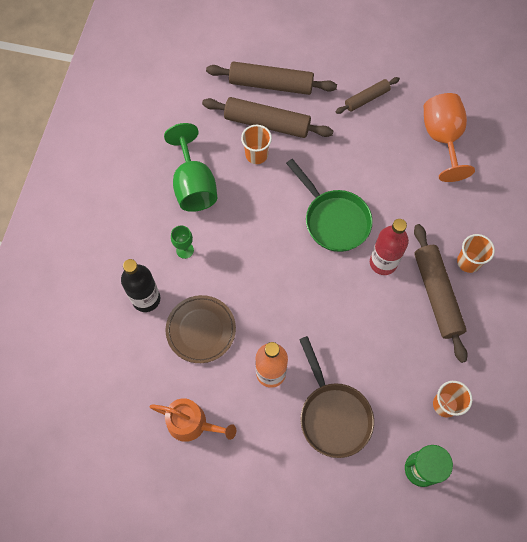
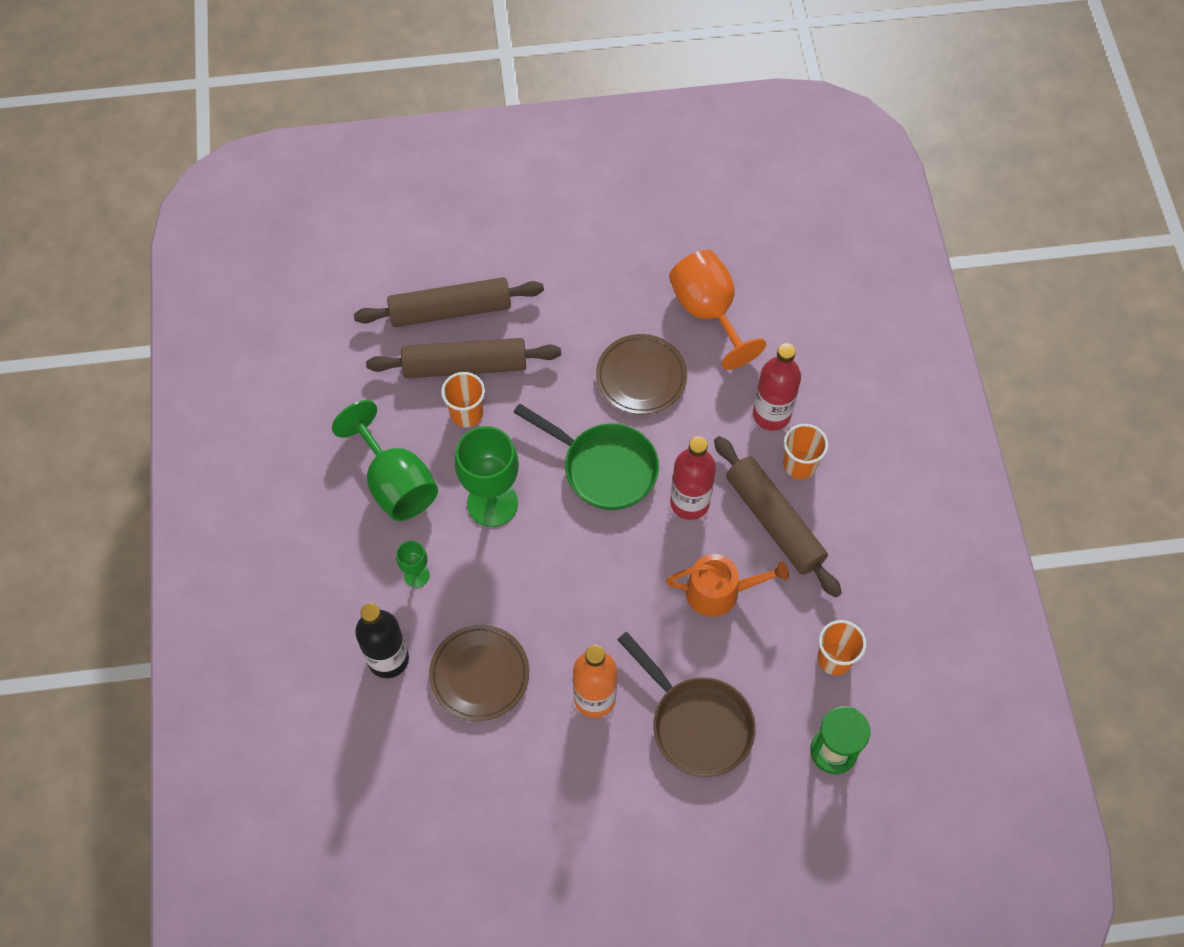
camera: 20 degrees left, 5 degrees down
orange watering can [149,398,236,442] -> orange watering can moved to [666,554,789,617]
brown rolling pin [336,77,400,114] -> none
none -> green goblet [455,426,519,527]
none -> brown plate [596,334,687,415]
none -> red bottle [753,343,801,431]

